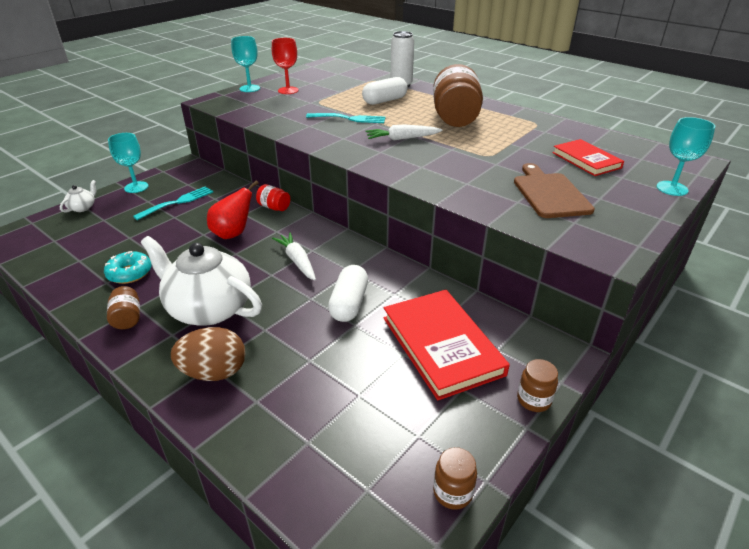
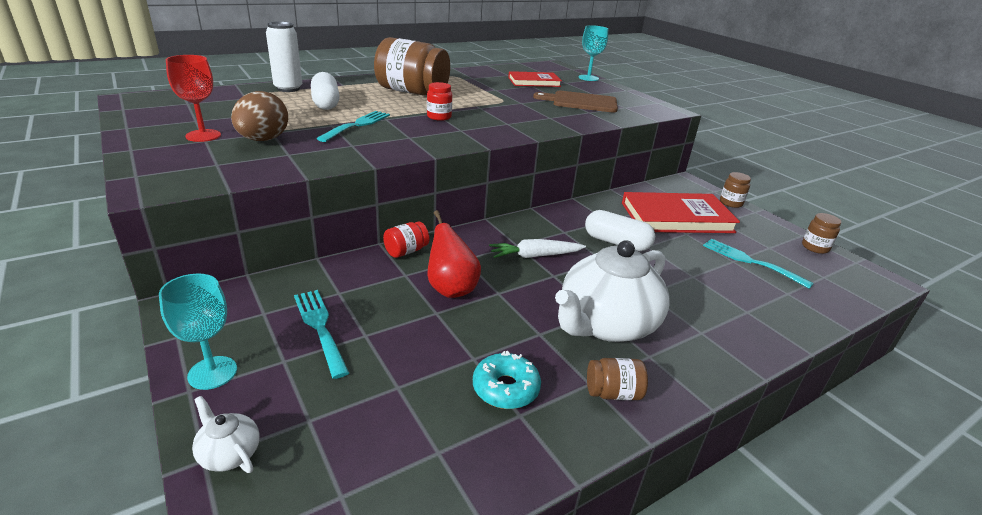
camera: 75 degrees left, 5 degrees down
brown egg [171,327,245,381] -> brown egg moved to [231,91,288,141]
turquoise goblet [231,36,260,92] -> none
white carrot [366,124,443,141] -> red jar [427,82,452,121]
none -> turquoise fork [703,239,814,289]

